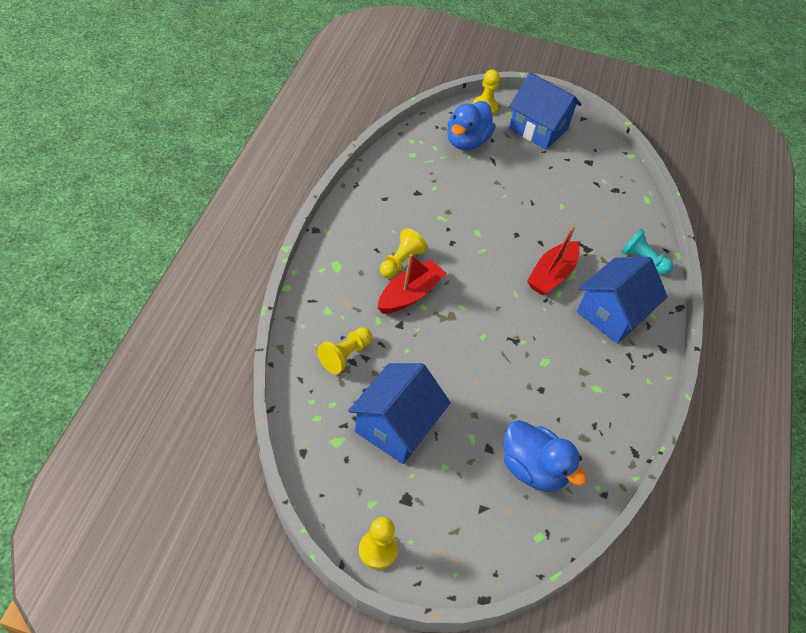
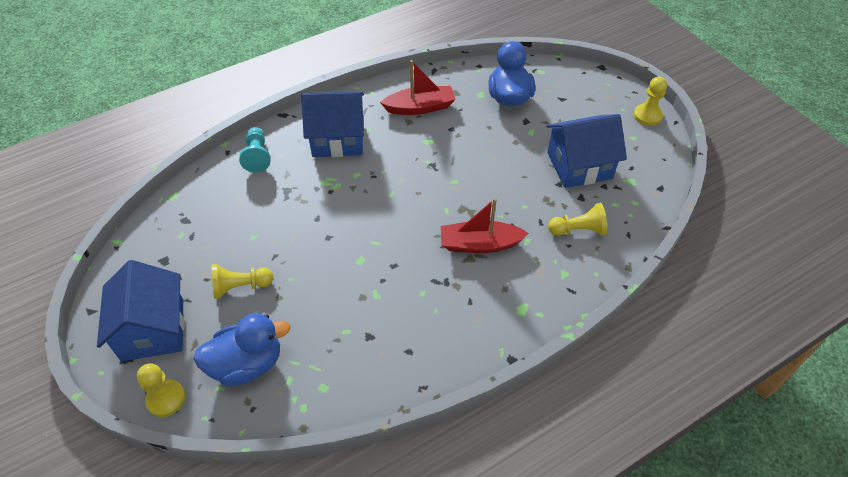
camera: 130 degrees left, 0 degrees up
yellow pawn [380,228,427,278] -> yellow pawn moved to [212,264,273,299]
red boat [527,226,580,295] -> red boat moved to [380,60,456,115]

